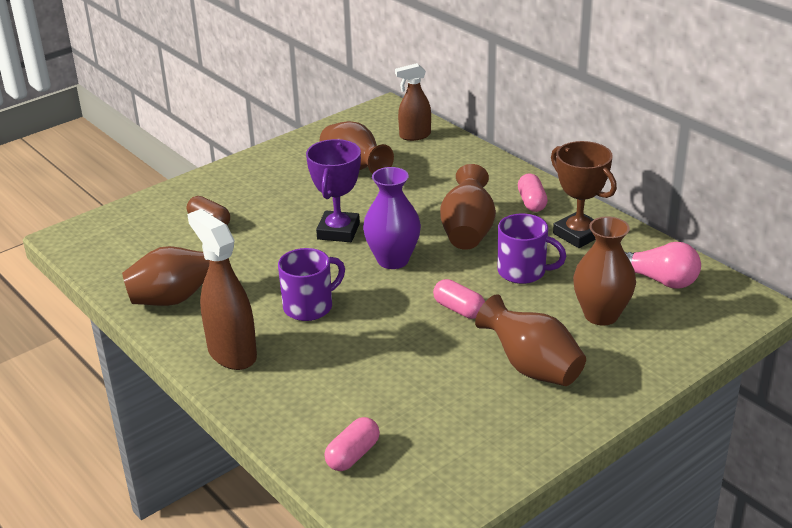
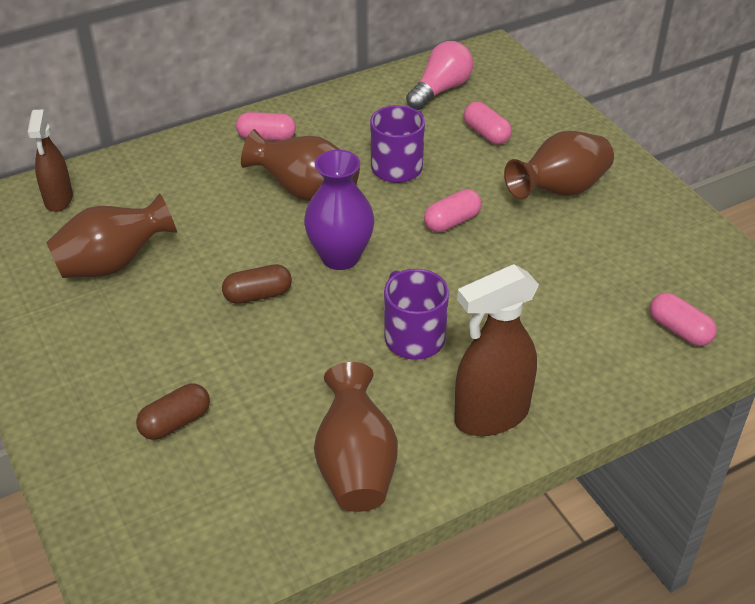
camera: 80 degrees left, 10 degrees up
purple trophy [306,139,361,242] -> brown capsule [222,264,292,304]
brown trophy [551,141,617,248] -> none
brown vase [573,217,636,325] -> pink capsule [464,102,512,145]

